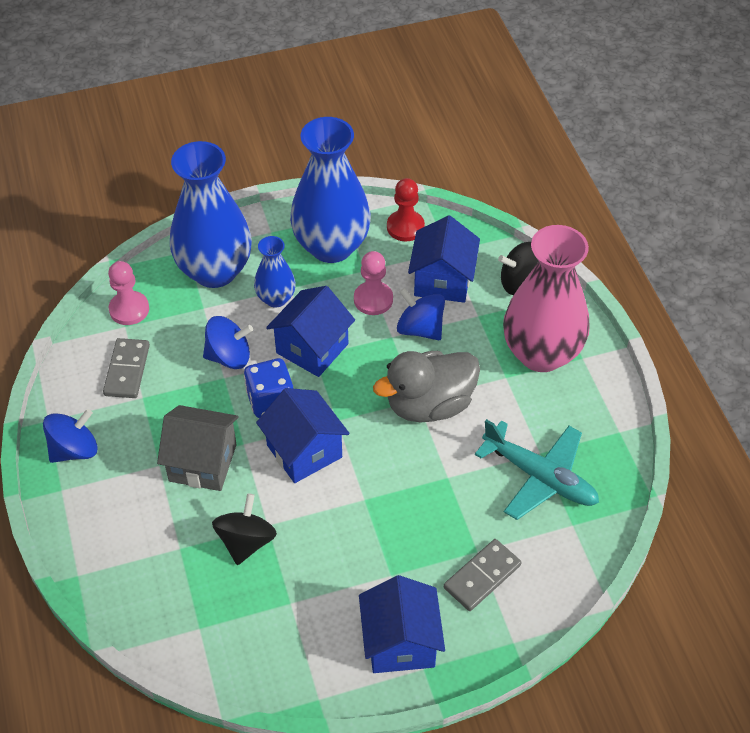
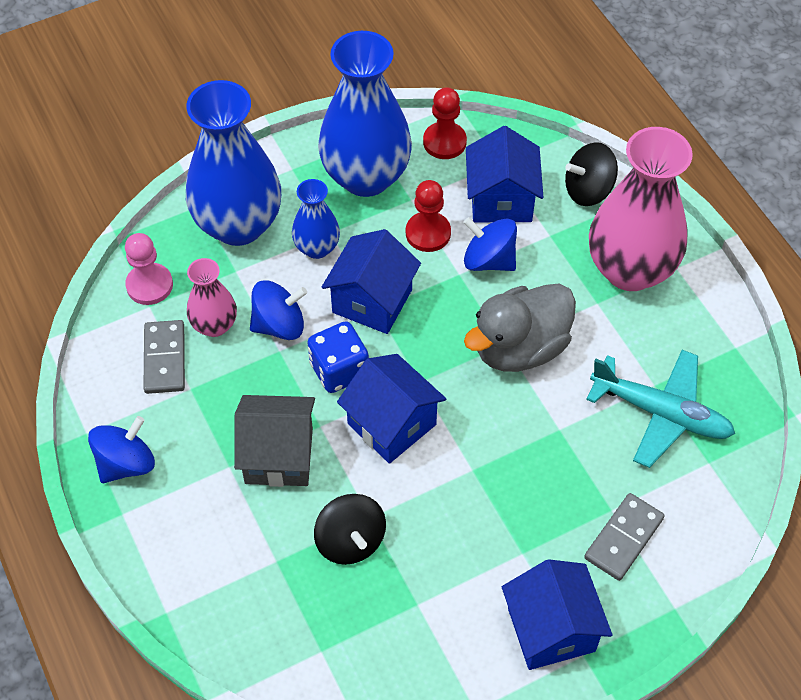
camera: 10 degrees left, 5 degrees up
black spinning top [212,493,277,565] -> black spinning top turned 150 degrees clockwise [314,494,386,565]
pink pawn [354,251,393,315] -> red pawn [406,180,451,252]
none -> pink vase [187,258,237,337]

